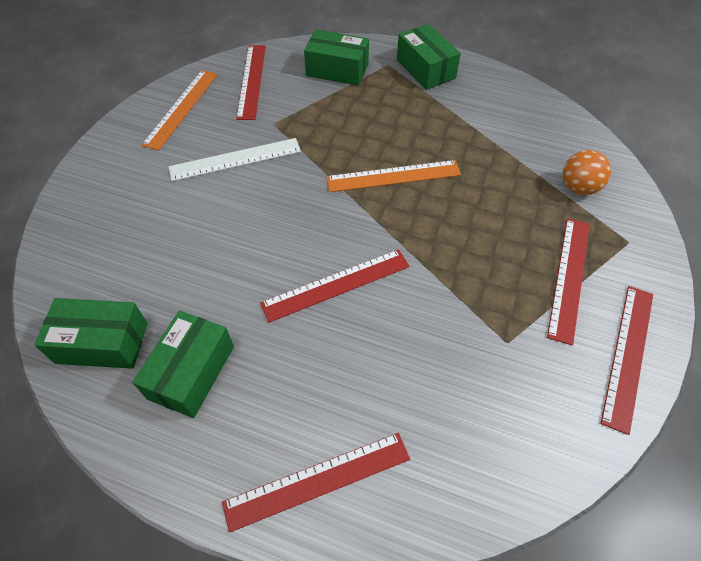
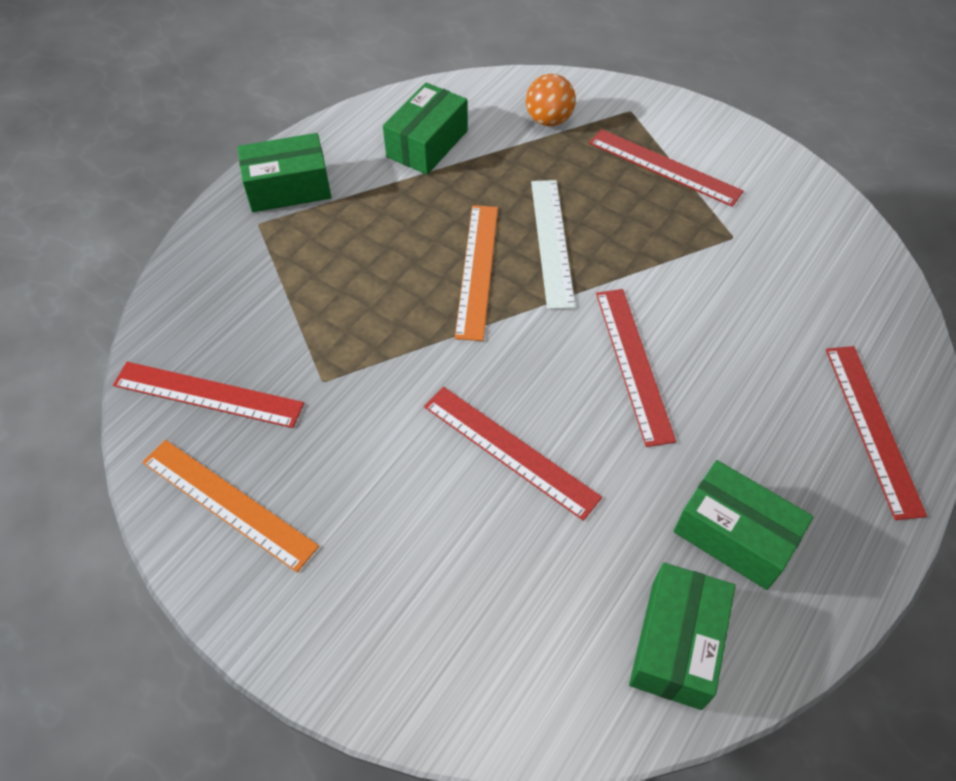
camera: 75 degrees left, 0 degrees up
white ruler [169,138,301,181] -> white ruler moved to [531,180,575,309]
green box [304,29,369,86] -> green box moved to [383,83,468,175]
red ruler [601,286,653,435] -> red ruler moved to [424,387,602,521]

